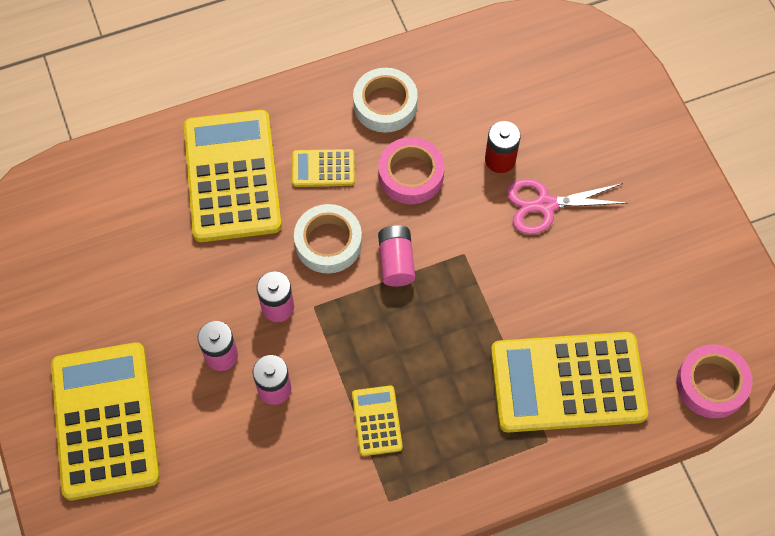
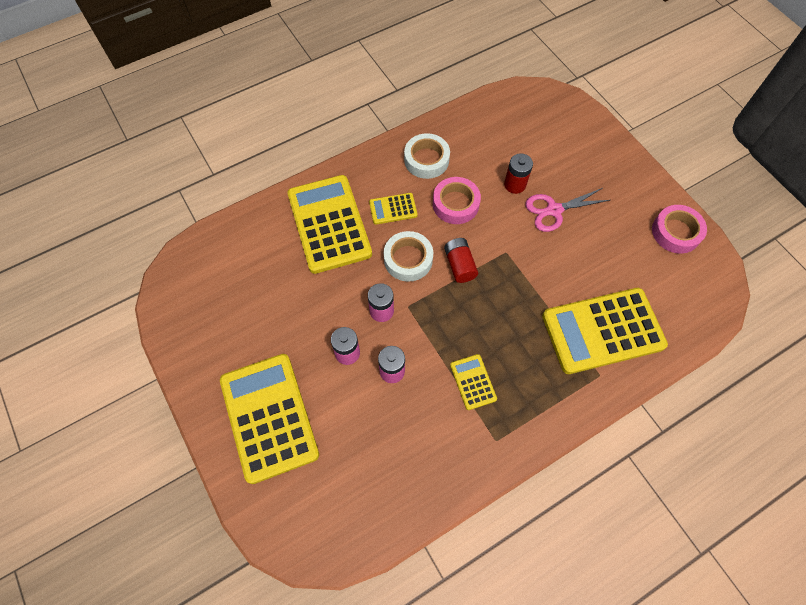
camera: 10 degrees left, 0 degrees up
pink battery [378,225,415,287] -> red battery [444,238,478,283]
pink tape [676,344,753,418] -> pink tape moved to [652,205,707,254]

